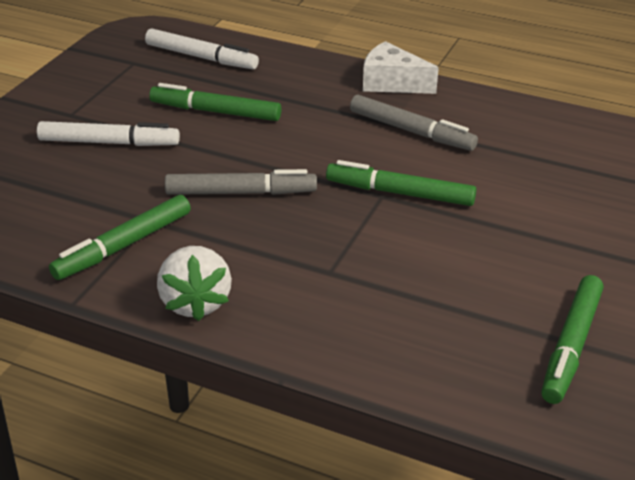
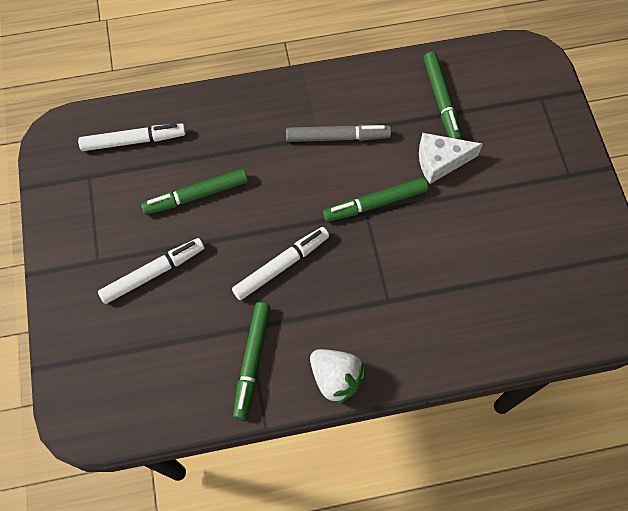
camera: 35 degrees left, 30 degrees up
grey marker [165,169,317,195] -> white marker [232,227,329,300]
white cheese [363,41,439,94] -> white cheese moved to [419,133,483,184]
green marker [541,275,603,404] -> green marker moved to [423,52,462,140]

